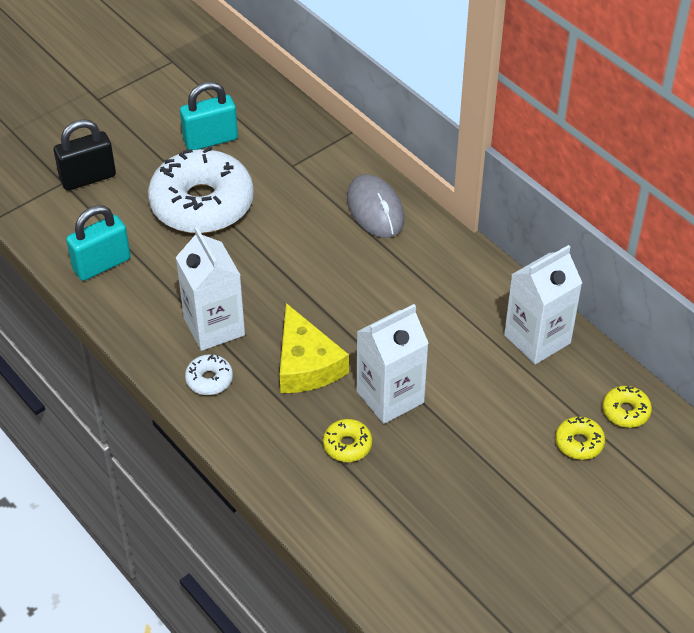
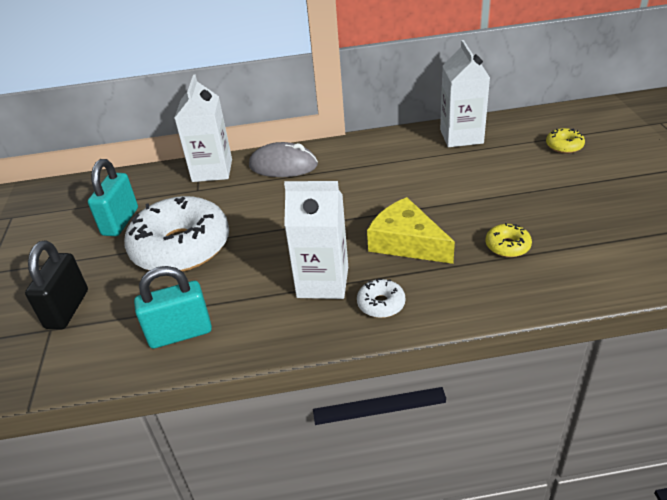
camera: 55 degrees left, 10 degrees down
turquoise padlock [66,205,131,281] -> turquoise padlock turned 75 degrees clockwise [134,266,212,349]
yellow cheese [280,303,349,393] -> yellow cheese turned 150 degrees counterclockwise [367,197,455,264]
white carton [357,304,429,424] -> white carton moved to [174,74,232,182]
yellow donut [602,386,652,428] -> none

